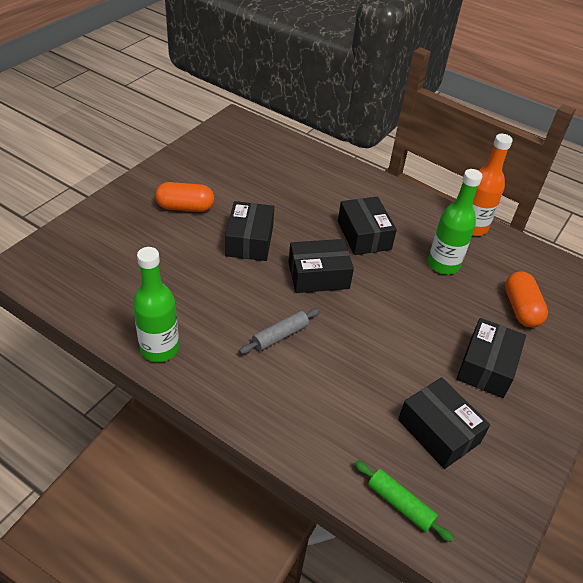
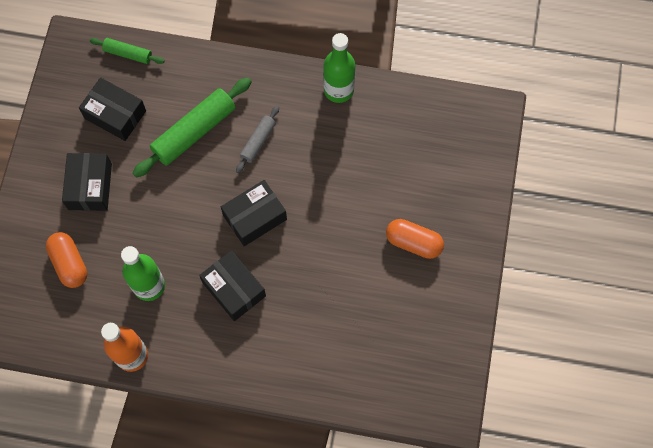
camera: 160 degrees right, 25 degrees up
orange capsule [155,182,214,212] -> orange capsule turned 45 degrees clockwise [386,219,444,259]
black box [225,201,274,261] -> none
none -> green rolling pin [133,77,252,178]

